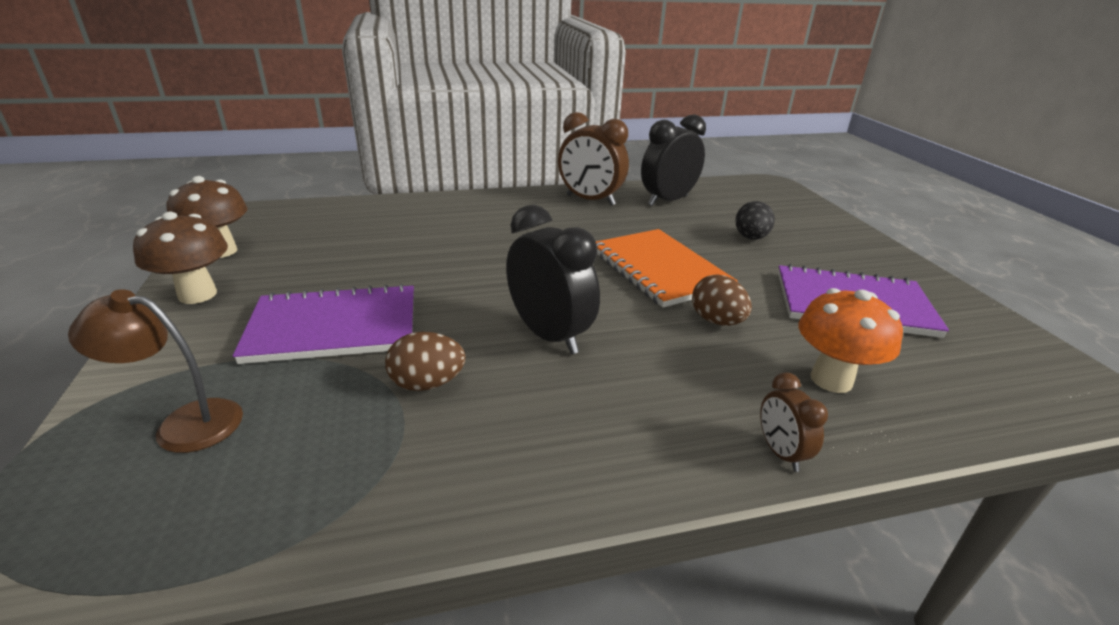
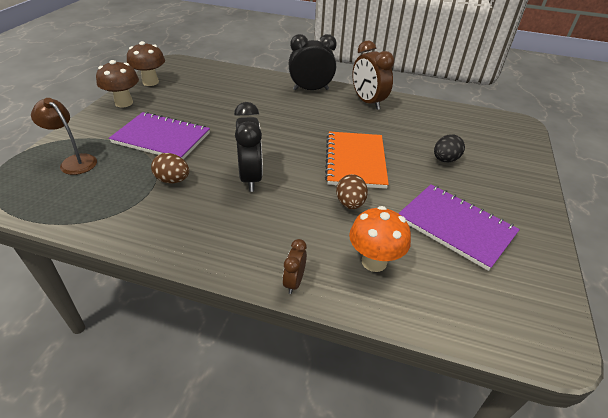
camera: 30 degrees right, 10 degrees up
black clock [641,114,706,206] -> black clock moved to [289,34,337,90]

